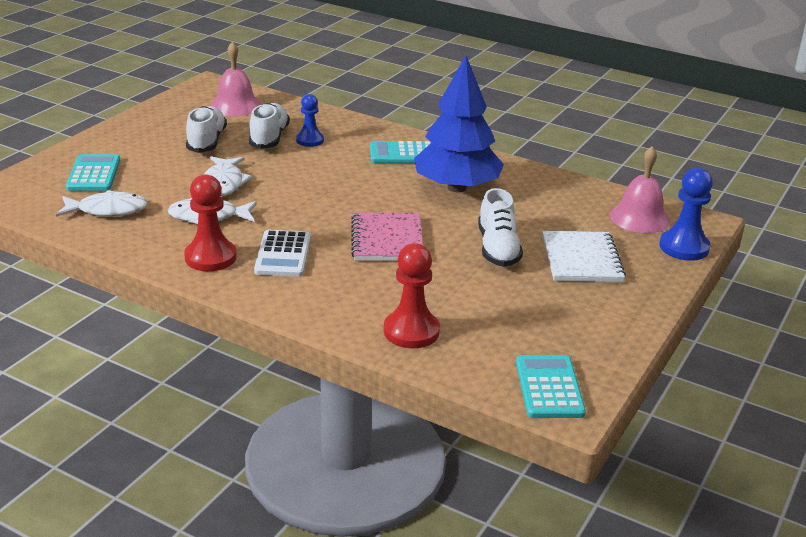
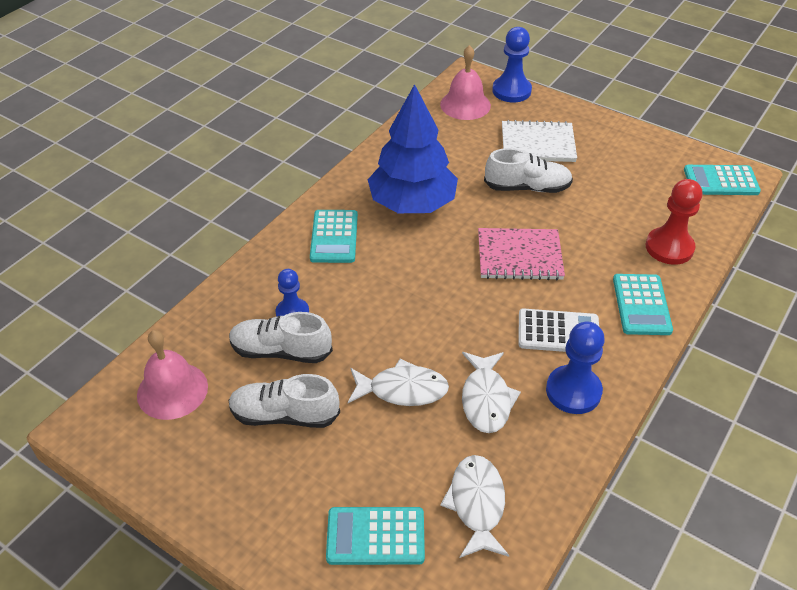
camera: 85 degrees left, 15 degrees up
red pawn [184,175,237,271] -> blue pawn [546,321,605,414]
none -> turquoise calculator [613,274,673,335]

